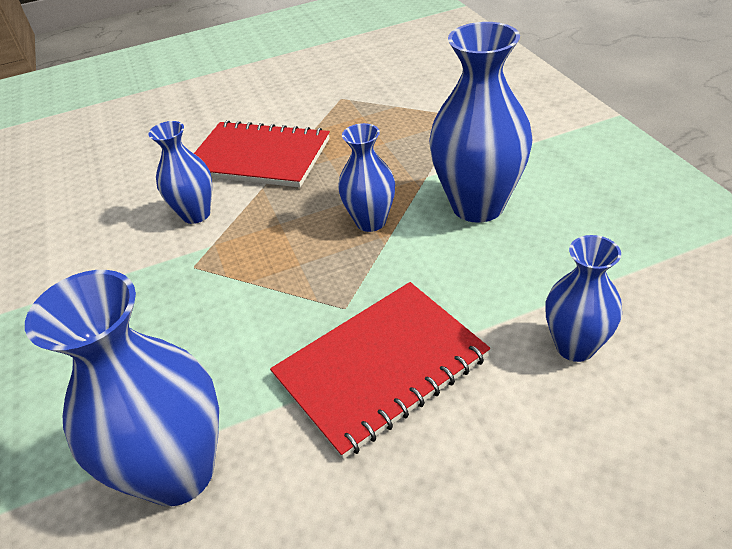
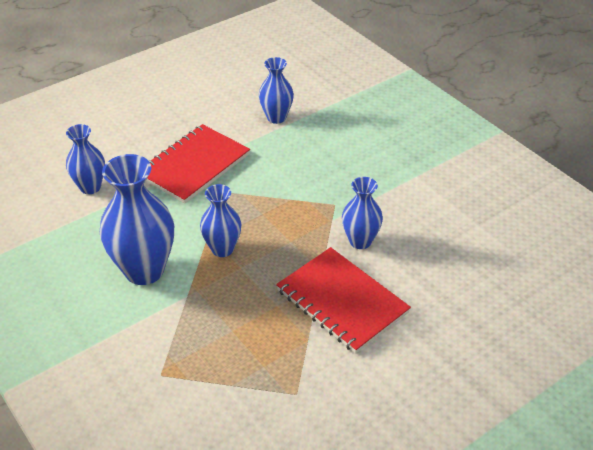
camera: 160 degrees right, 0 degrees up
blue vase [25,270,219,506] -> blue vase [259,57,294,124], size x0.58
red notebook [194,120,330,187] -> red notebook turned 45 degrees clockwise [276,247,411,353]

